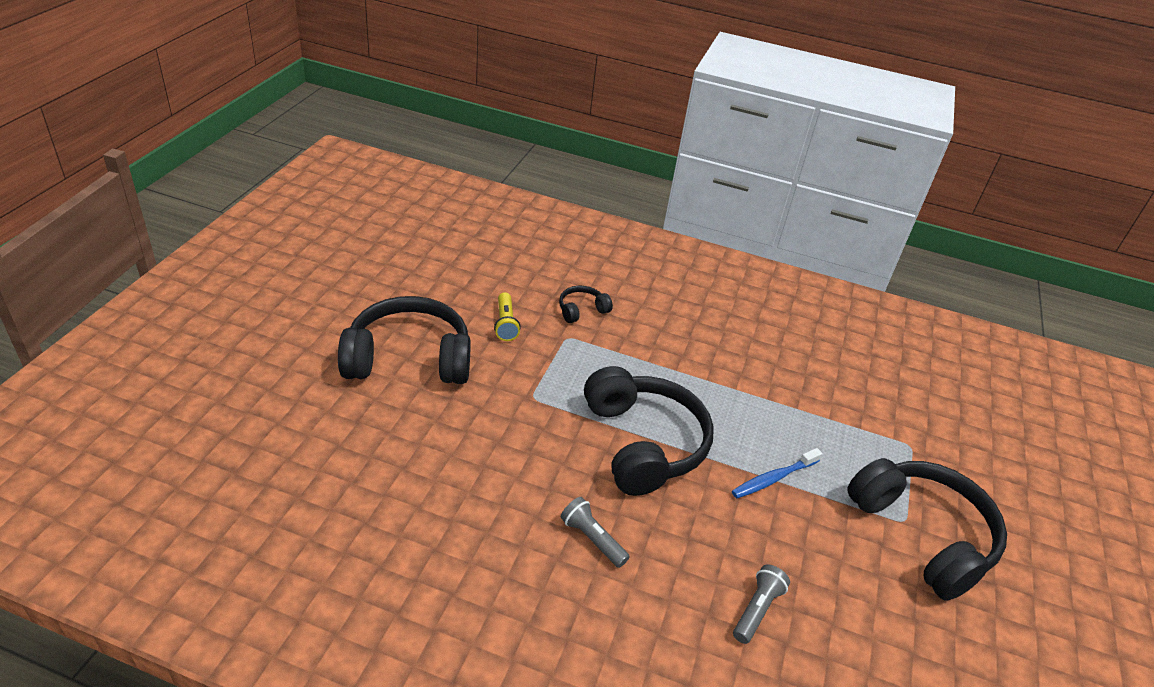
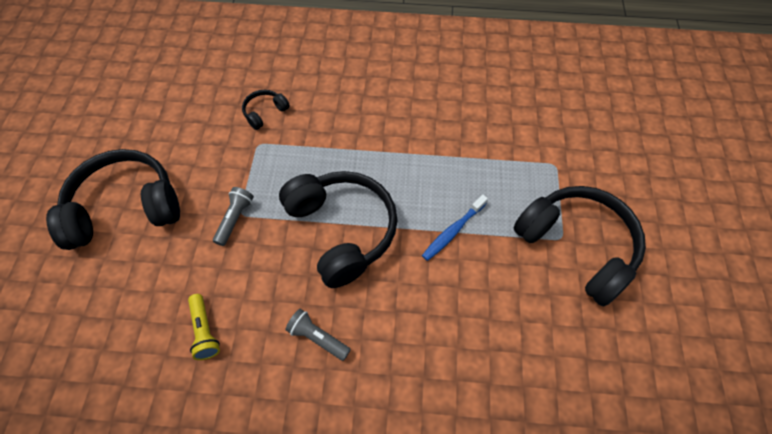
camera: 10 degrees left, 20 degrees up
yellow flashlight [494,292,521,341] -> yellow flashlight moved to [188,294,220,360]
grey flashlight [733,565,790,644] -> grey flashlight moved to [213,187,254,246]

